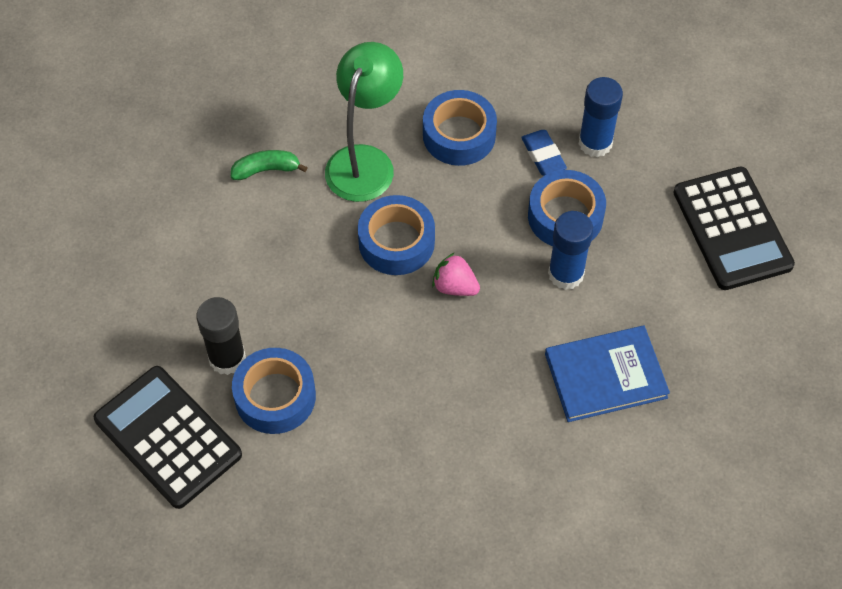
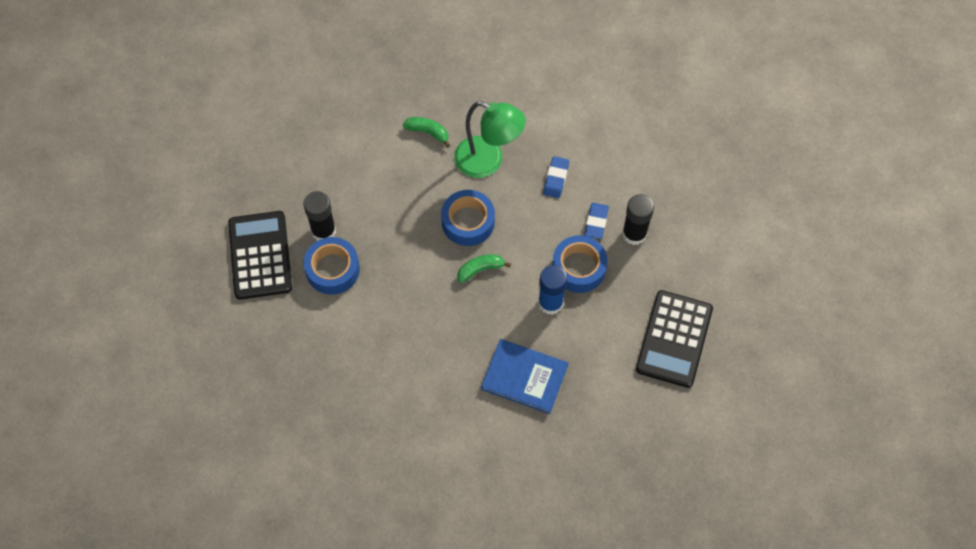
camera: 35 degrees right, 5 degrees up
green lamp [325,42,403,202] -> green lamp turned 60 degrees clockwise [454,101,526,178]
blue tape [423,90,497,166] -> blue eraser [543,156,569,198]
pink strawberry [432,252,480,296] -> green banana [457,254,511,283]
blue glue stick [579,77,623,157] -> black glue stick [622,194,654,245]

